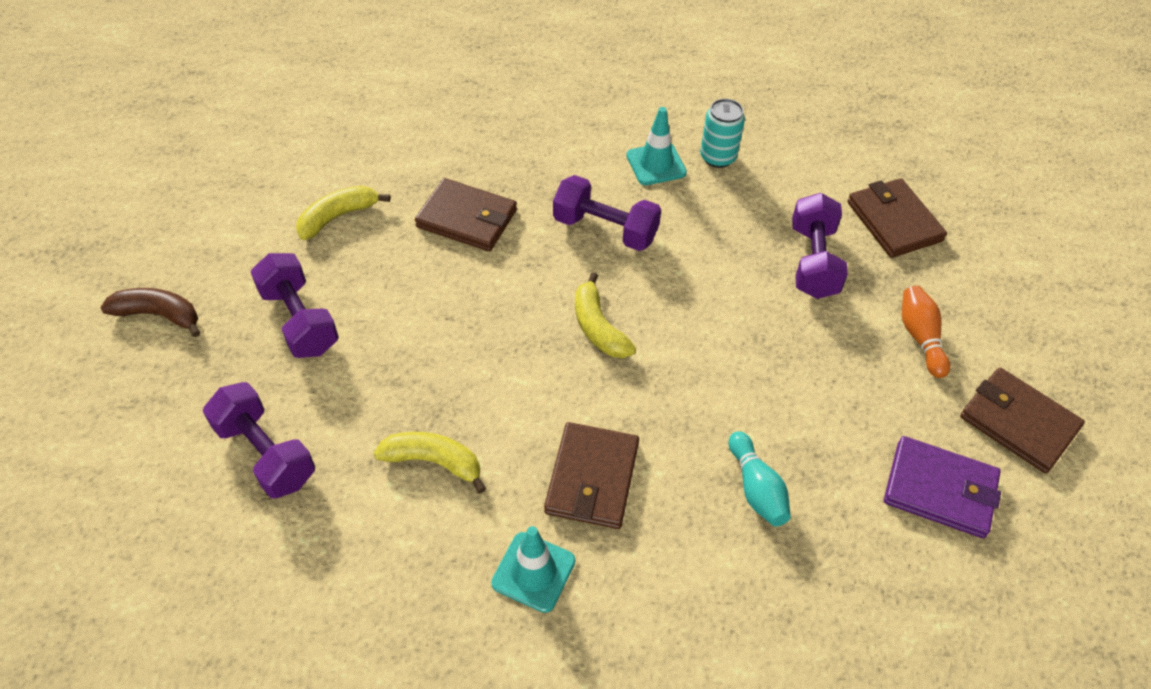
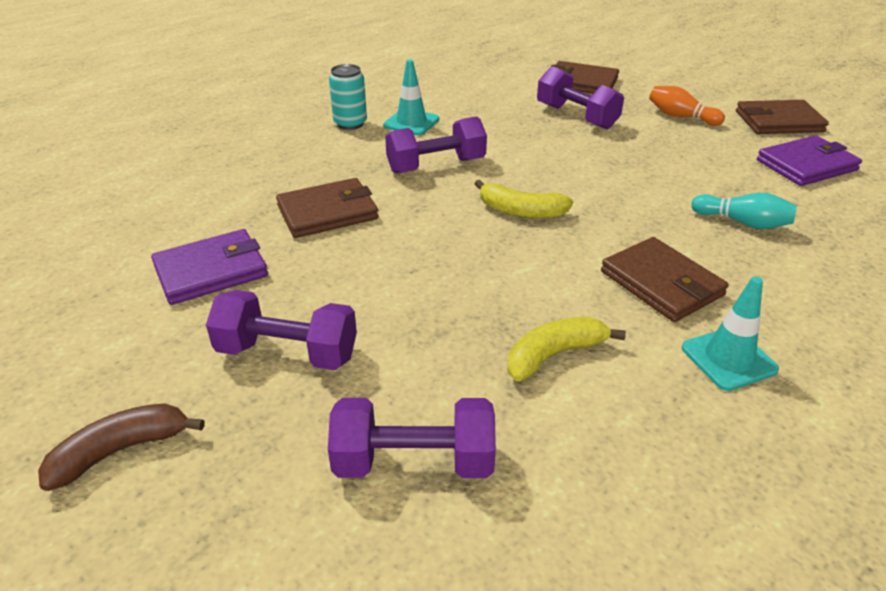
camera: 45 degrees left, 15 degrees down
yellow banana [296,186,390,240] -> purple wallet [151,229,268,305]
turquoise can [700,99,745,168] -> turquoise can moved to [329,64,367,130]

